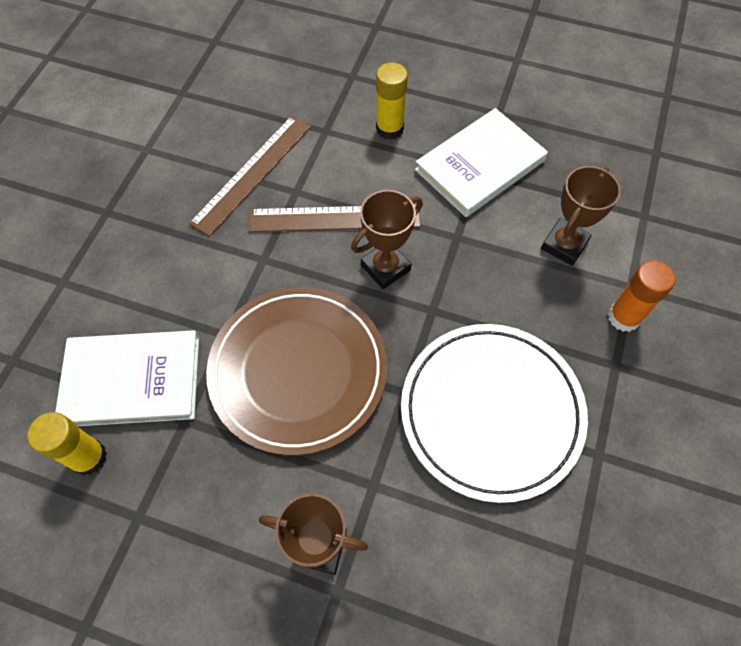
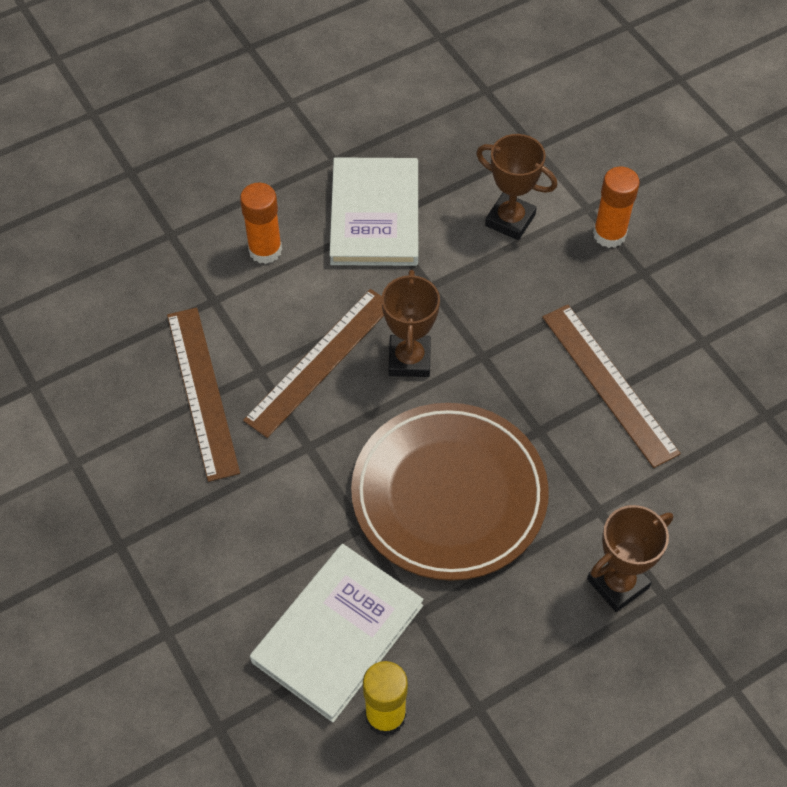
camera: 50 degrees left, 5 degrees down
yellow glue stick [376,63,408,140] -> orange glue stick [240,183,282,264]
white plate [401,324,588,503] -> brown ruler [542,304,681,468]
brown trophy [541,166,621,266] -> brown trophy turned 45 degrees counterclockwise [476,134,557,240]

